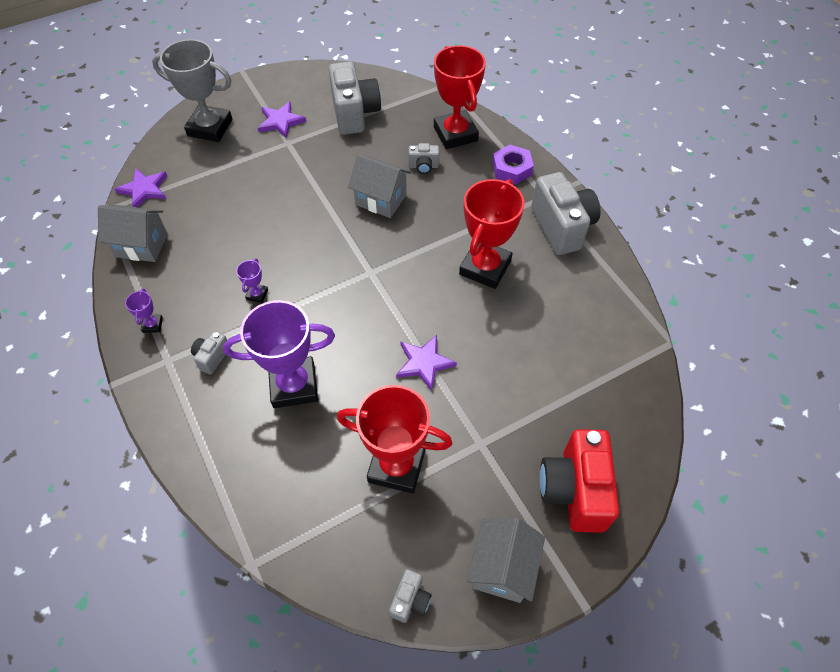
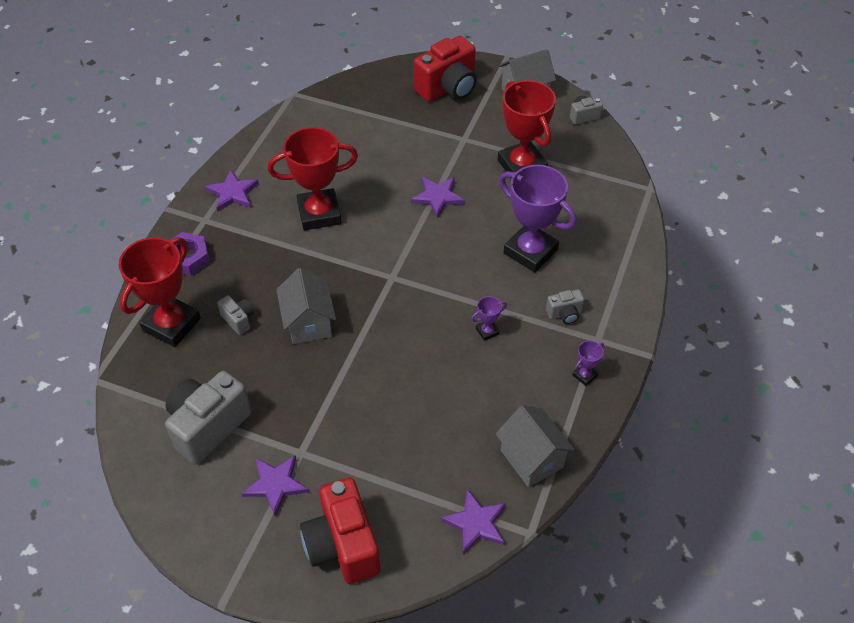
camera: 130 degrees left, 5 degrees down
grey trophy [152,39,233,142] -> red camera [300,478,380,584]
grey camera [531,172,601,255] -> purple star [205,169,259,212]

